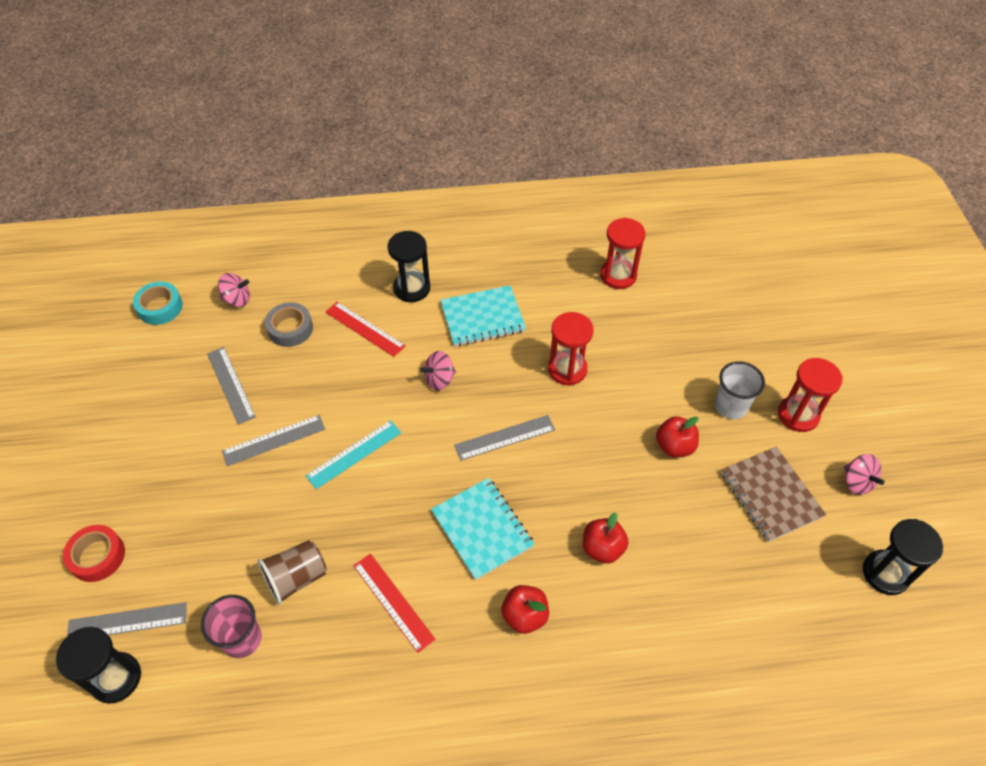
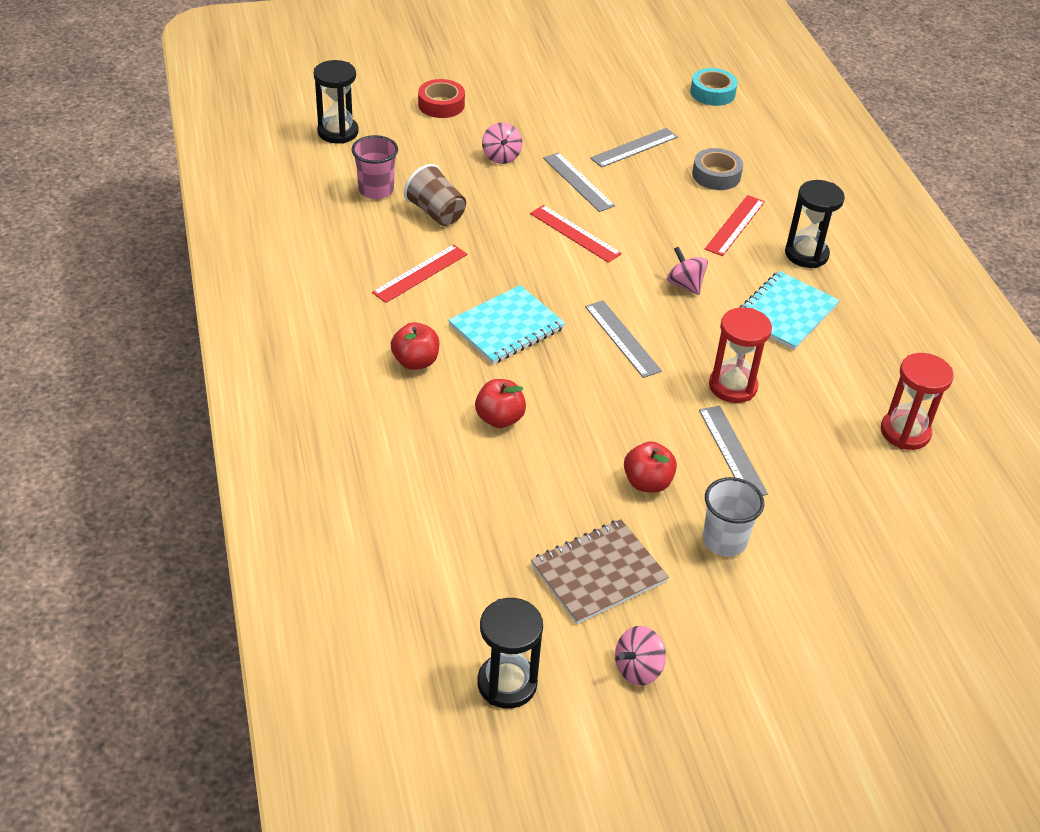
camera: 80 degrees right, 10 degrees down
grey ruler [67,602,187,636] -> grey ruler moved to [699,406,768,496]
pink spinning top [218,273,250,307] -> pink spinning top moved to [482,122,522,164]
turquoise ruler [306,420,401,489] -> red ruler [530,205,622,263]
turquoise notebook [440,285,526,346] -> turquoise notebook turned 60 degrees clockwise [740,271,840,350]
red hourglass [778,358,843,432] -> none

